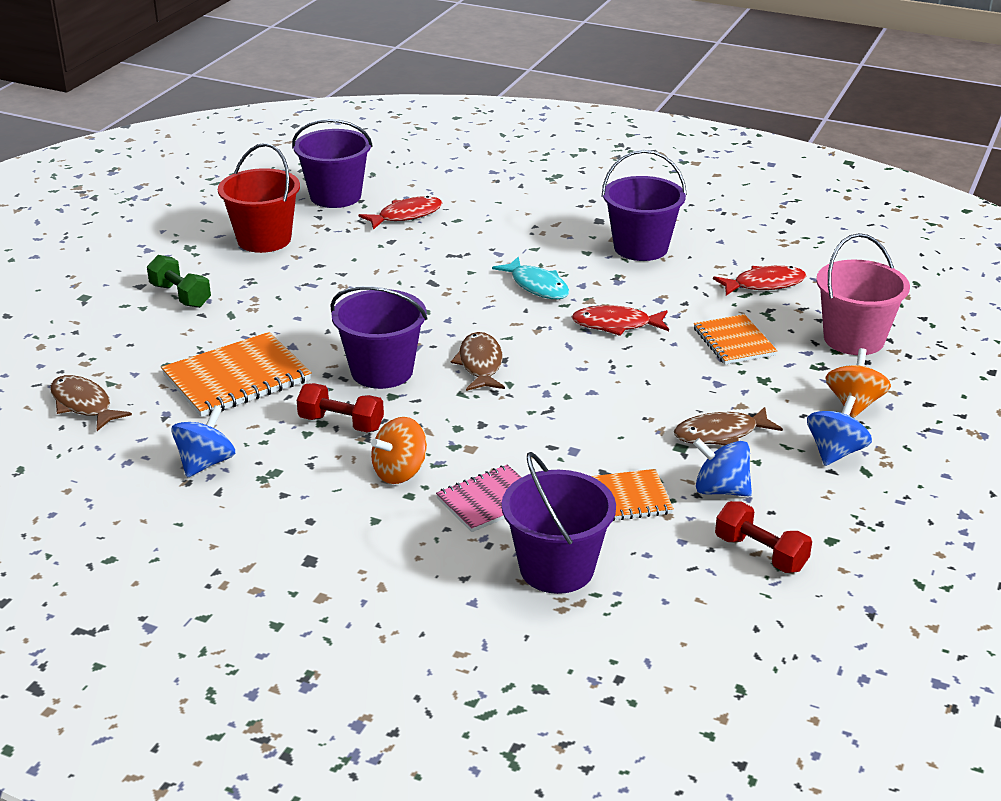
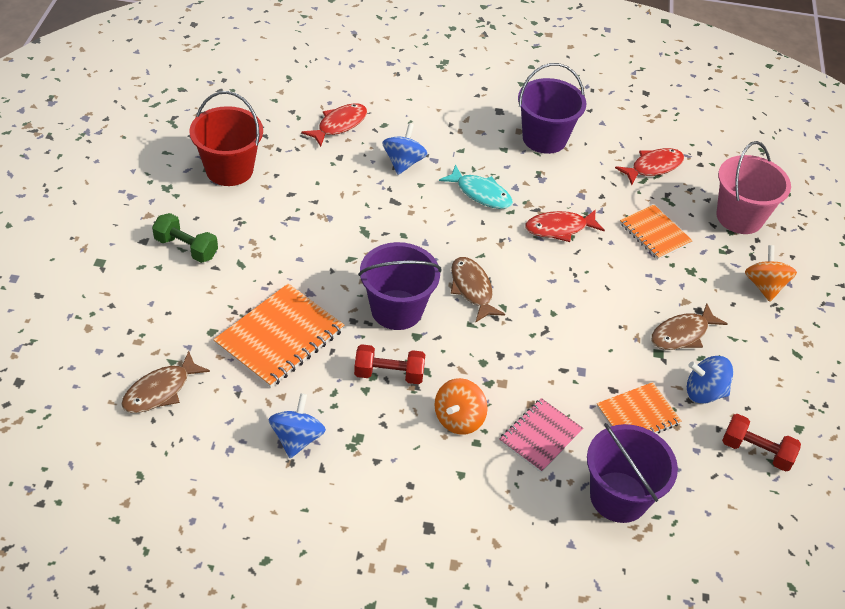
camera: 20 degrees left, 15 degrees up
brown fish [50,375,132,431] -> brown fish turned 75 degrees counterclockwise [121,351,210,413]
purple bucket [292,119,373,208] -> none
blue spinning top [807,395,872,466] -> blue spinning top moved to [382,123,427,175]

